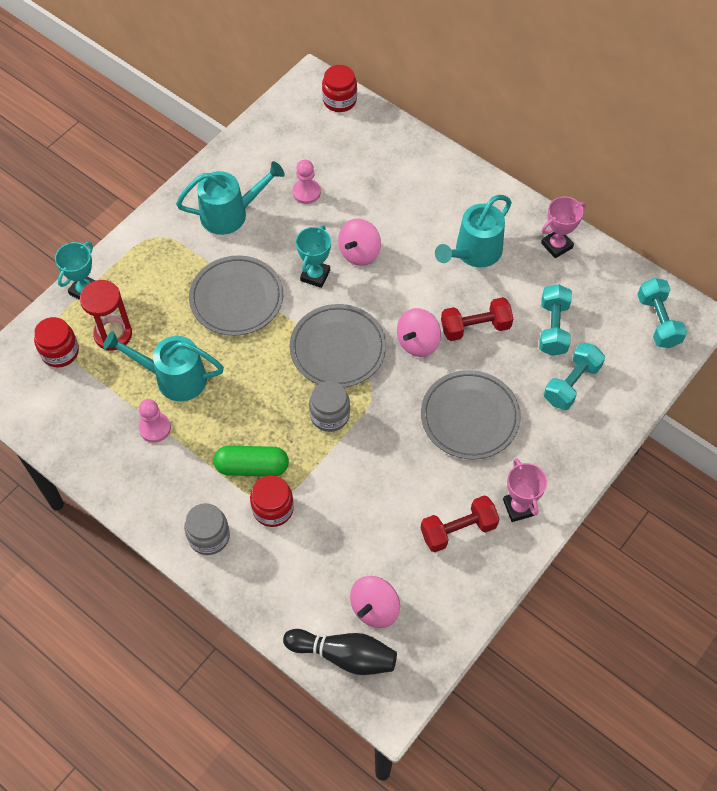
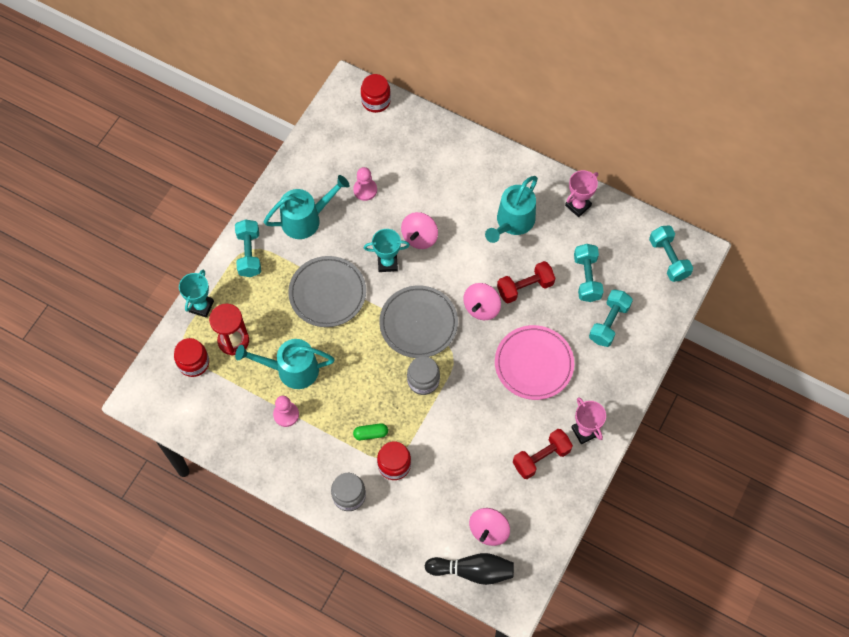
camera: 10 degrees left, 5 degrees up
green capsule [214,446,289,476] -> green capsule [353,423,388,440], size x0.59
turquoise trophy [296,225,331,288] -> turquoise trophy turned 75 degrees clockwise [364,229,410,272]
grey plate [421,370,521,459] -> pink plate [495,325,574,400]
none -> turquoise dumbbell [235,219,261,277]

